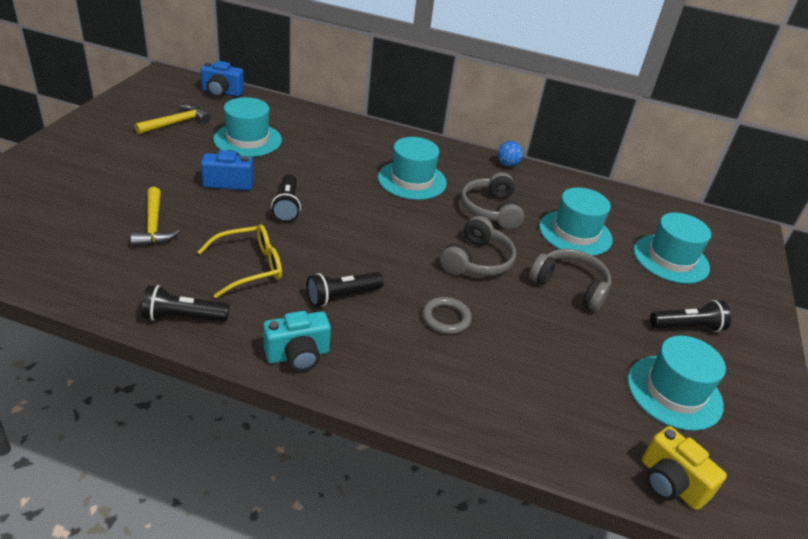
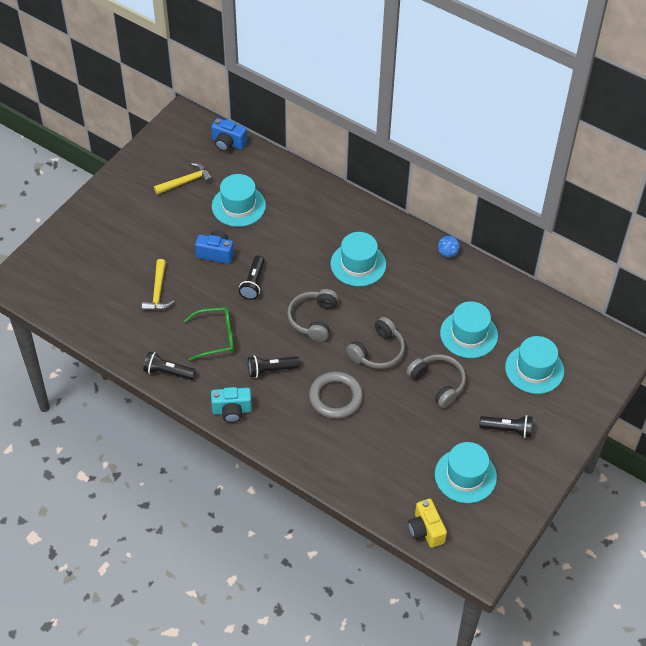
camera: 20 degrees right, 15 degrees up
yellow glasses [198,224,282,298] -> green glasses [184,307,234,361]
grey ring [422,297,472,334] -> grey ring [309,372,363,419], size x1.60
grey headphones [461,172,524,229] -> grey headphones moved to [287,289,338,341]

